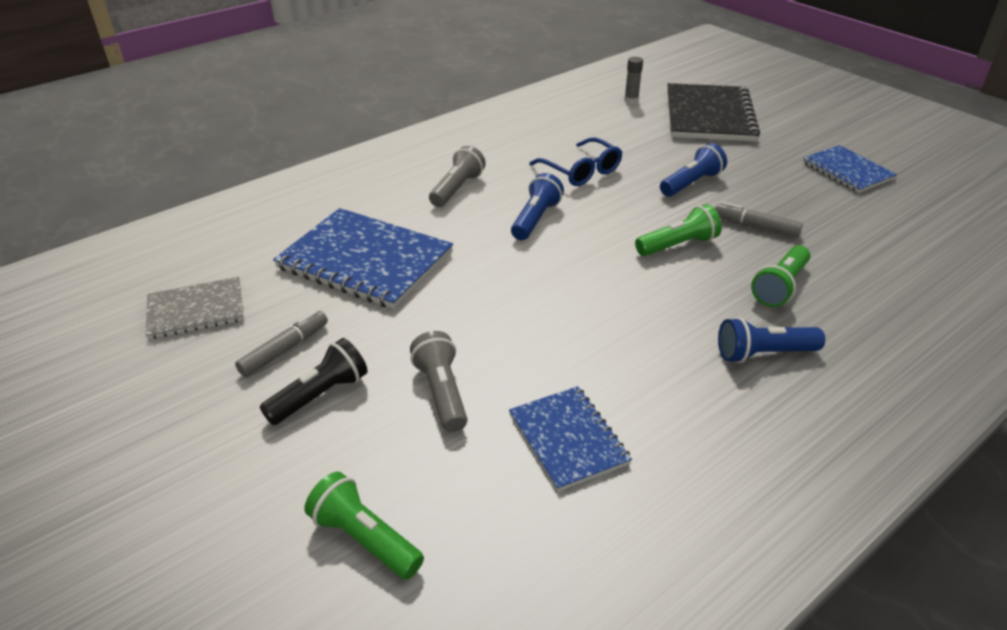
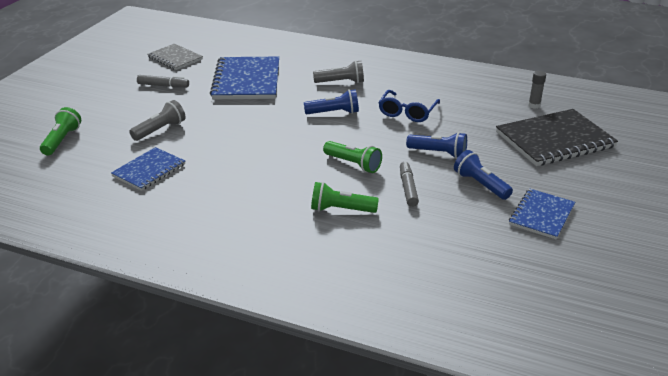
camera: 60 degrees right, 5 degrees down
black flashlight [260,338,368,425] -> none
blue flashlight [718,317,825,363] -> blue flashlight moved to [454,150,513,200]

